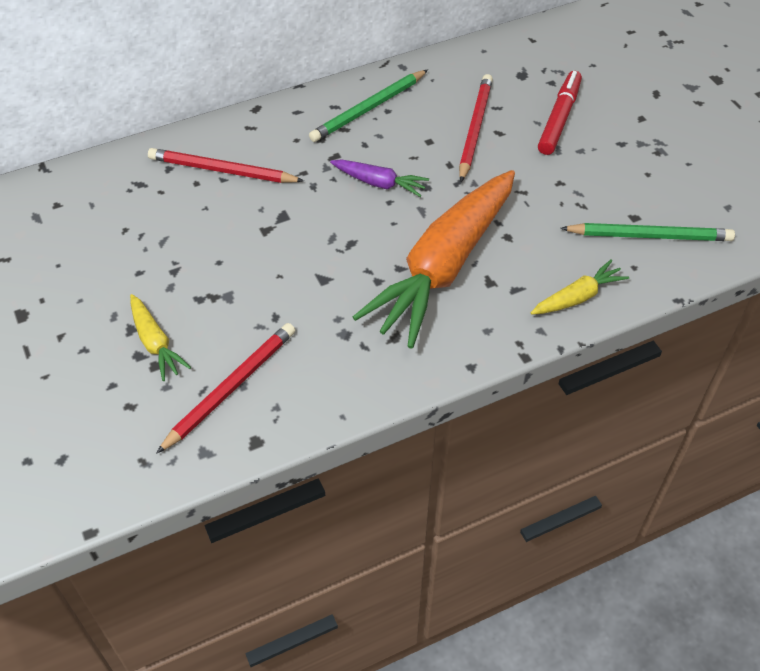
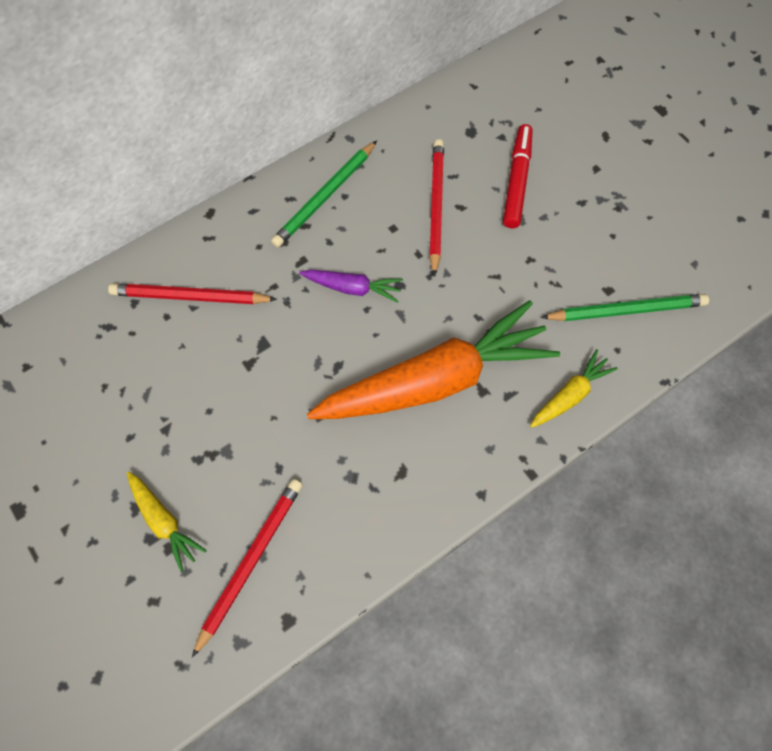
camera: 10 degrees left, 15 degrees up
orange carrot [353,170,515,349] -> orange carrot turned 135 degrees counterclockwise [307,300,560,419]

